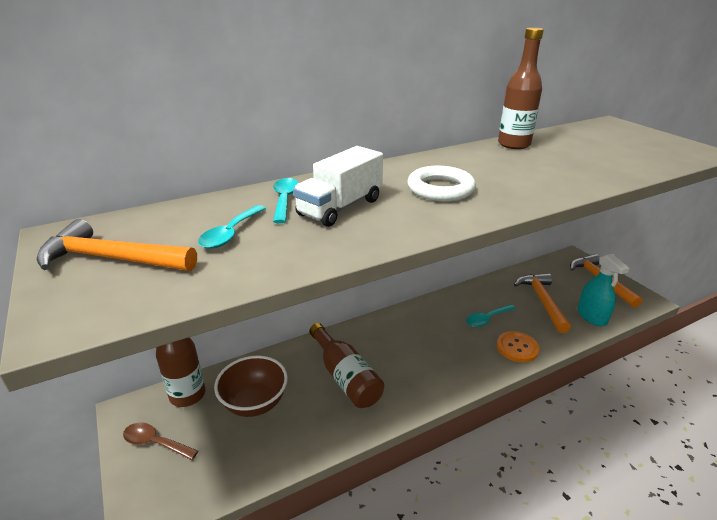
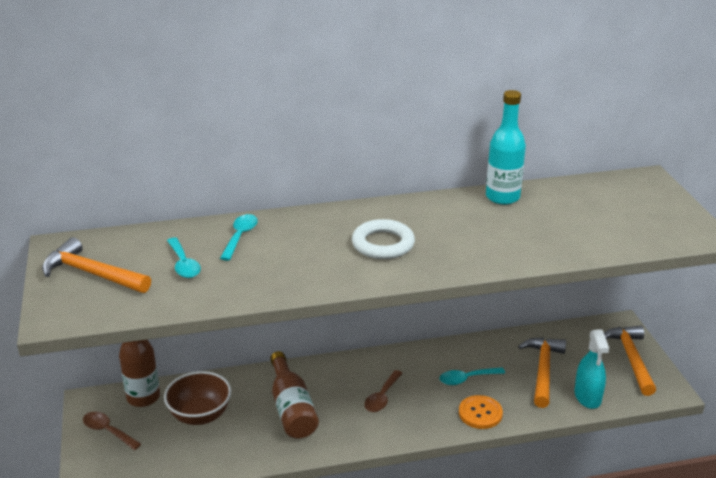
camera: 15 degrees right, 0 degrees up
turquoise spoon [198,205,266,249] -> turquoise spoon turned 60 degrees counterclockwise [167,238,201,278]
white truck [293,146,383,227] -> none
brown bottle [498,27,544,149] -> turquoise bottle [486,90,526,205]
none -> brown spoon [365,370,403,412]

